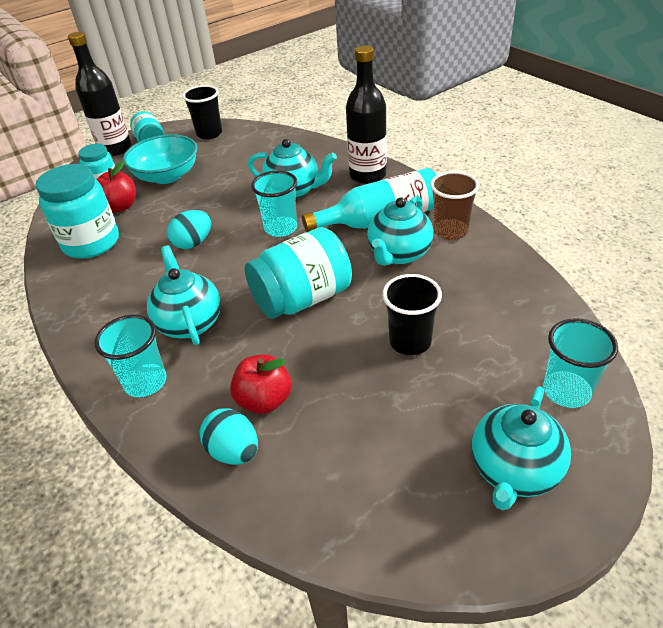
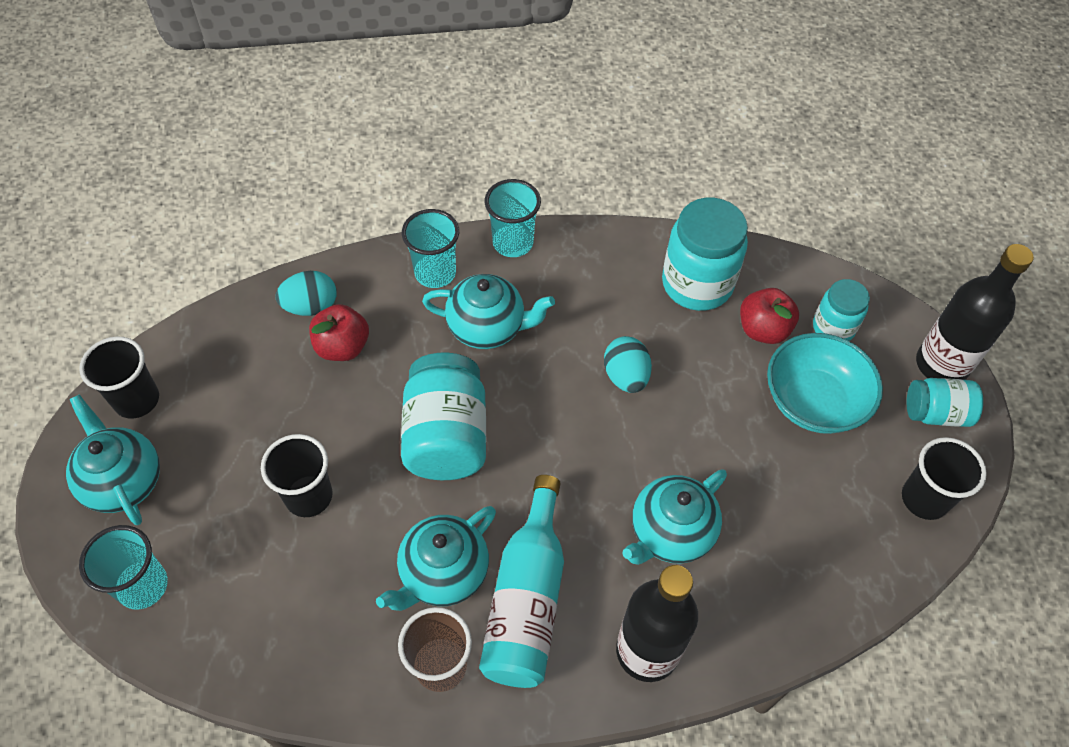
camera: 115 degrees right, 15 degrees up
turquoise cup [251,170,298,237] -> turquoise cup moved to [485,179,541,257]
turquoise teapot [367,196,434,266] -> turquoise teapot turned 105 degrees counterclockwise [376,506,496,611]
none -> black cup [79,336,159,419]

